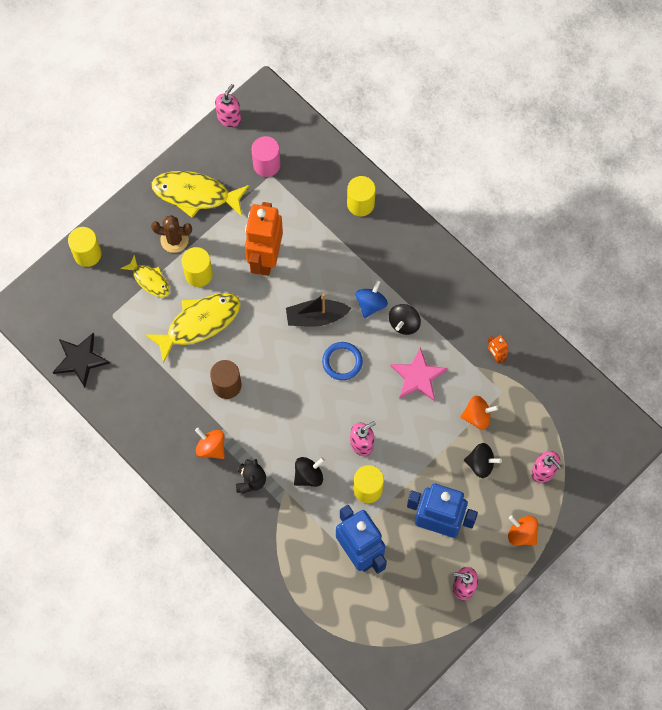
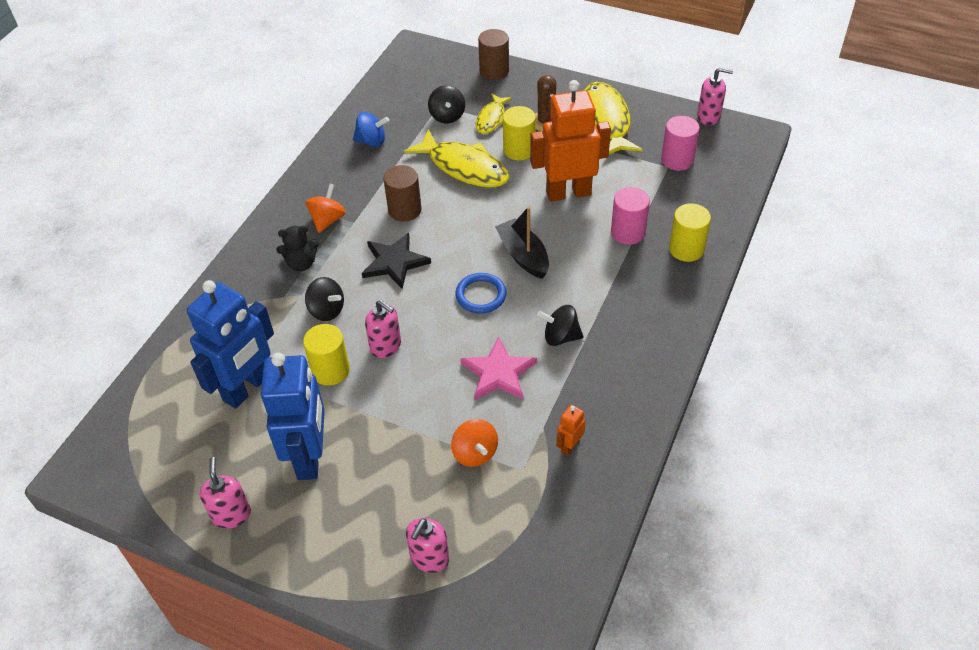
camera: 70 degrees right, 20 degrees down
black star [53,332,110,387] -> black star moved to [362,233,431,289]
yellow cylinder [68,227,101,267] -> brown cylinder [478,29,509,80]
blue spinning top [356,280,388,318] -> blue spinning top moved to [353,112,389,147]
black spinning top [464,443,502,478] -> black spinning top moved to [428,85,465,123]
orange spinning top [508,515,538,546] -> none
none -> pink cylinder [611,187,650,245]

